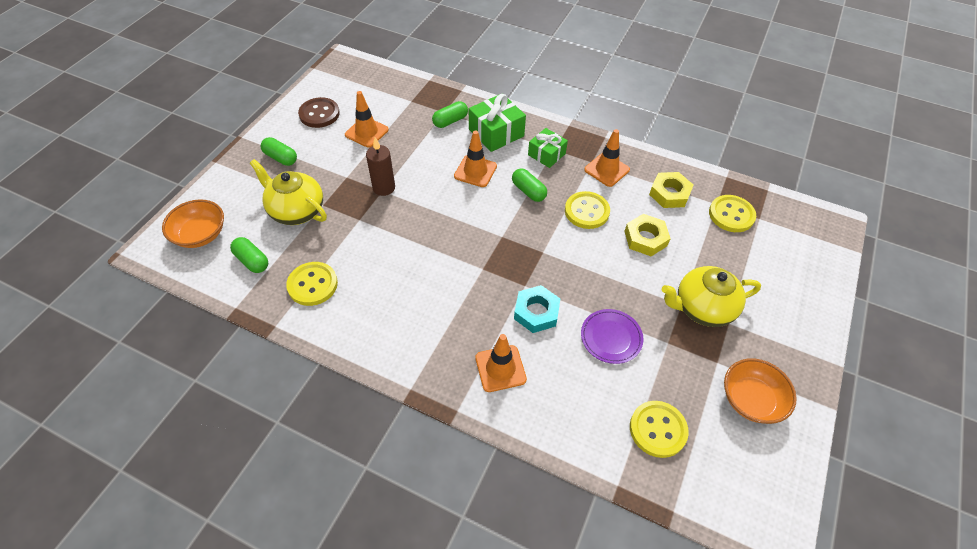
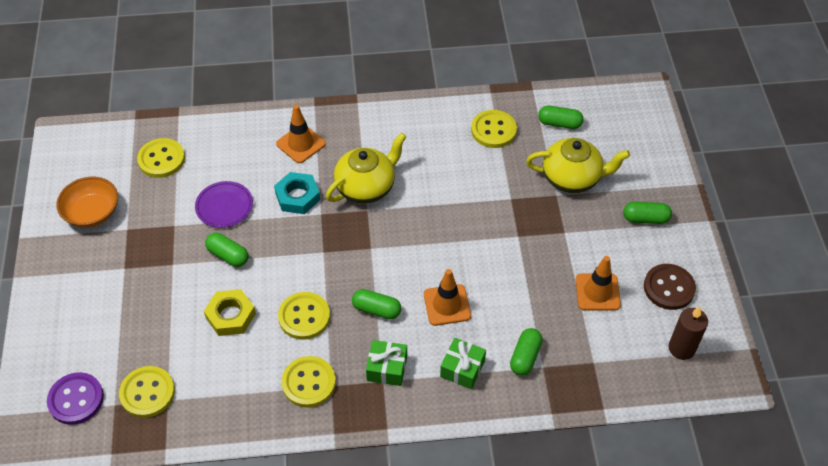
camera: 150 degrees right, 0 degrees up
orange bowl [162,200,224,248] -> none
brown candle [366,137,395,196] -> brown candle moved to [668,306,708,360]
green gift [469,93,526,152] -> green gift [440,338,486,389], size x0.66
orange traffic cone [584,129,630,187] -> yellow button [281,356,336,408]
yellow nut [649,172,694,208] -> none
yellow teapot [662,266,761,327] -> yellow teapot moved to [326,133,406,204]
none -> purple button [47,372,104,425]
none -> green capsule [205,233,249,267]

